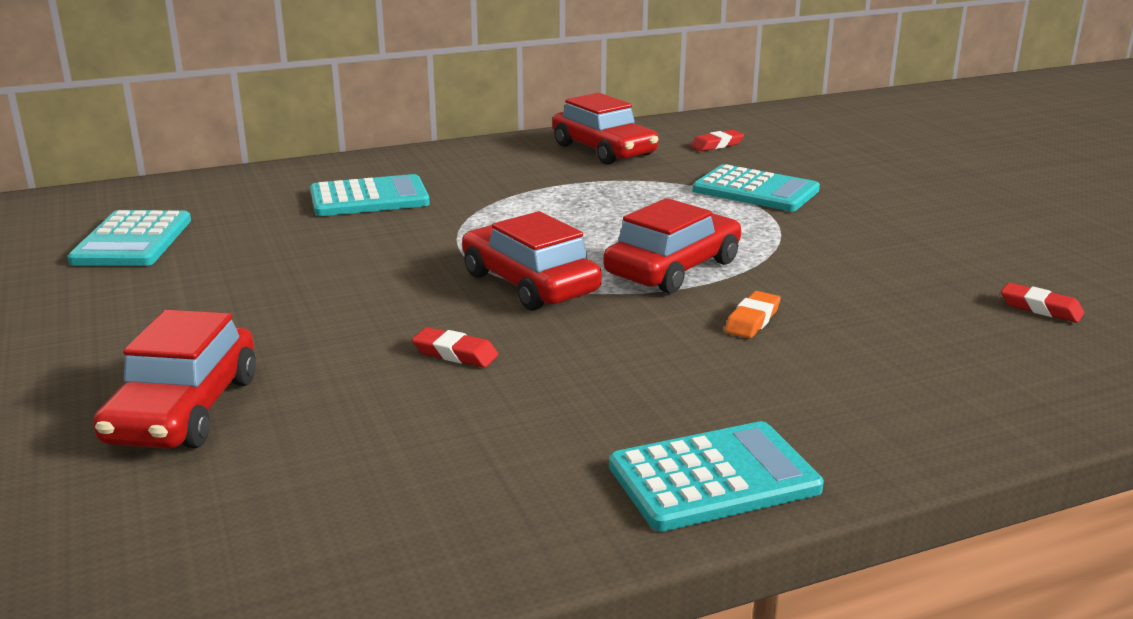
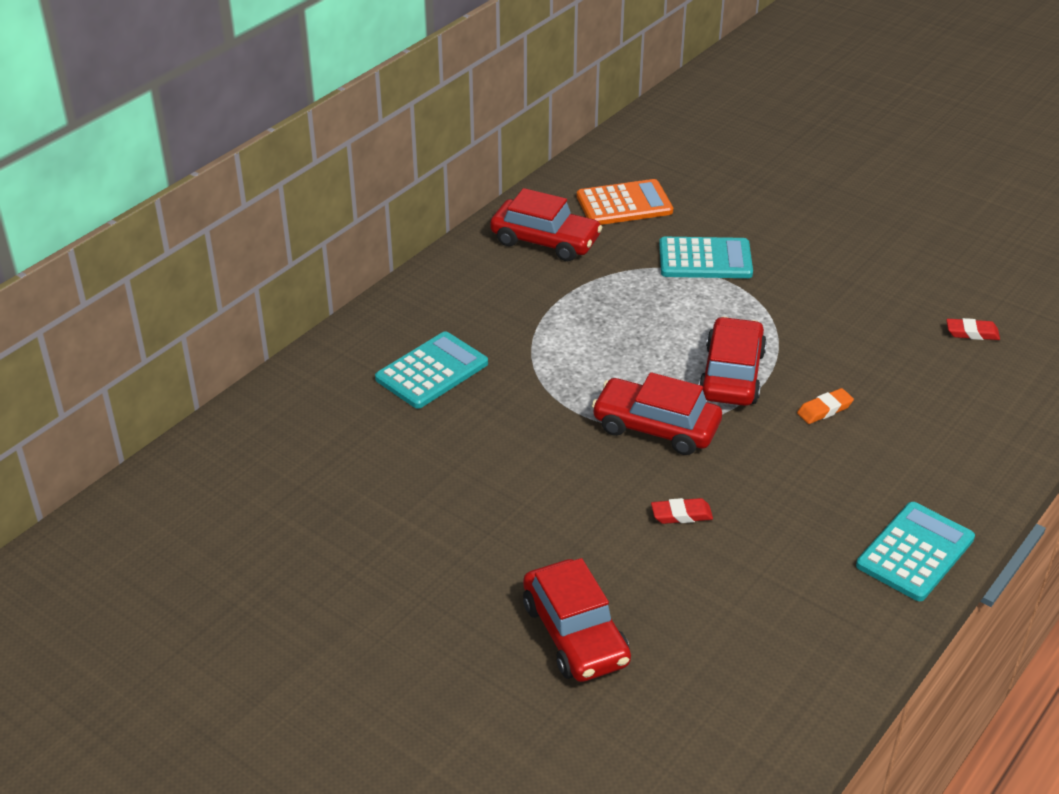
camera: 30 degrees left, 15 degrees up
turquoise calculator [67,210,191,266] -> none
red eraser [690,130,744,151] -> orange calculator [577,179,673,225]
orange eraser [725,291,780,338] -> orange eraser turned 60 degrees clockwise [797,388,854,424]

